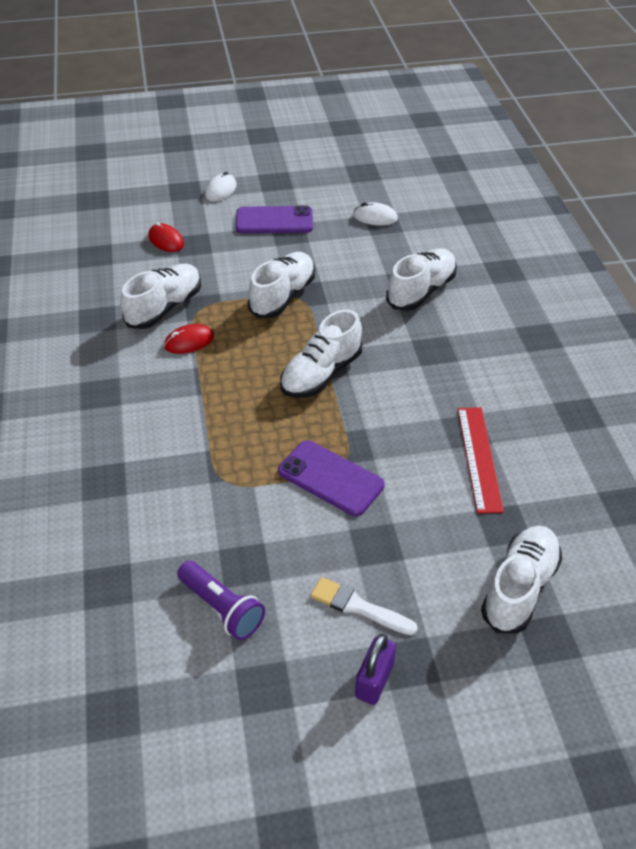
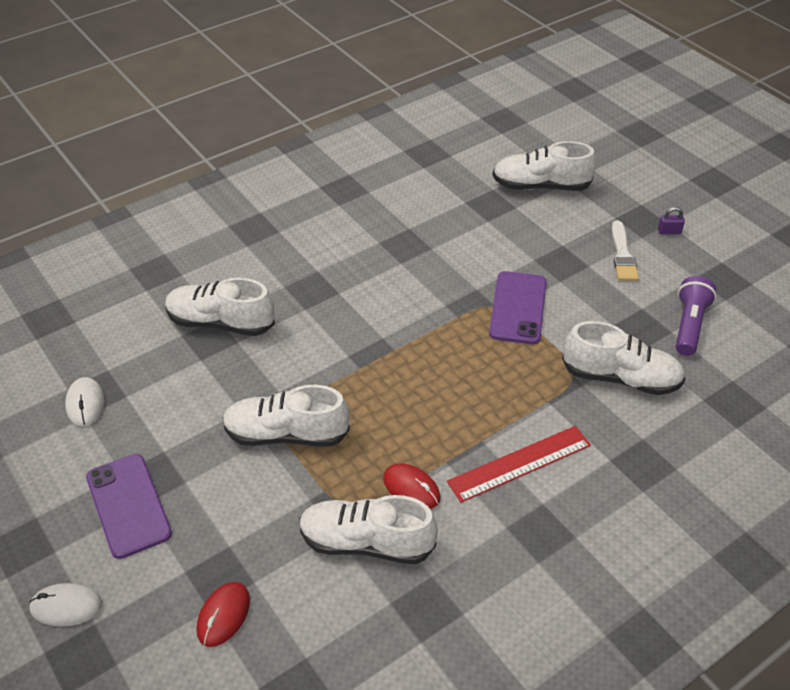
camera: 115 degrees left, 0 degrees up
white shoe [280,310,362,398] -> white shoe moved to [562,321,685,395]
purple padlock [355,634,396,705] -> purple padlock [658,207,685,234], size x0.59
red ruler [458,407,504,514] -> red ruler moved to [447,426,591,503]

